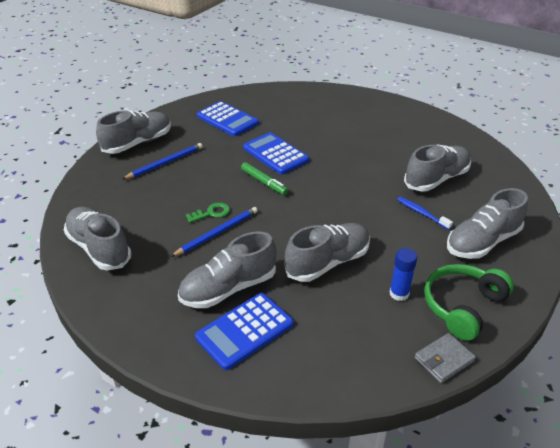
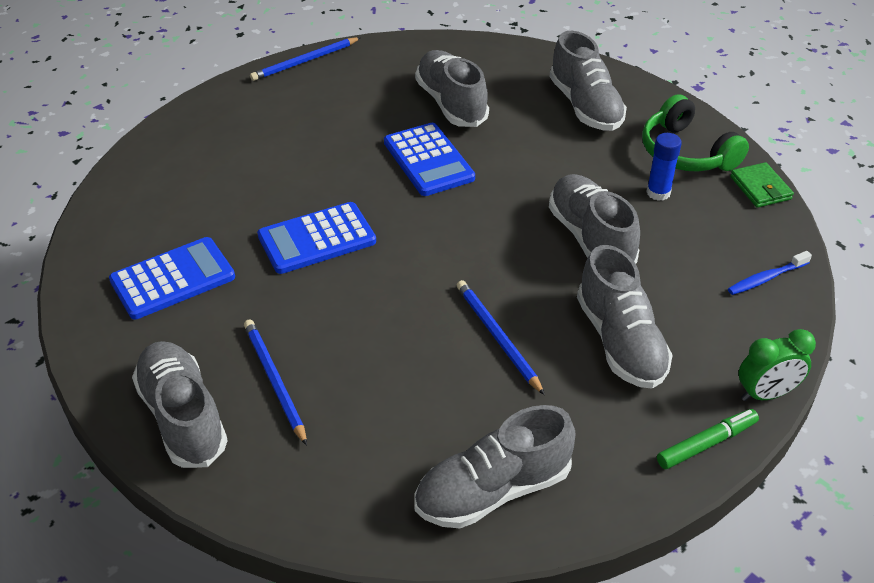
camera: 75 degrees left, 5 degrees up
green key [186,202,230,223] -> none
blue calculator [195,293,293,370] -> blue calculator moved to [384,123,475,196]
green marker [241,162,288,195] -> green marker moved to [657,409,759,469]
blue toothbrush [397,197,453,230] -> blue toothbrush moved to [728,251,812,295]
grey wallet [415,333,476,383] -> green wallet [730,162,794,208]
none -> blue pencil [250,37,361,81]
none -> green clock [739,329,816,401]

